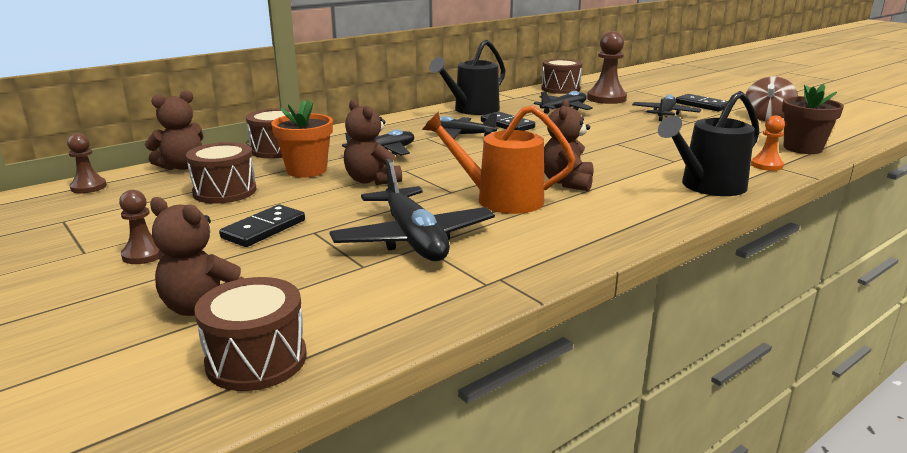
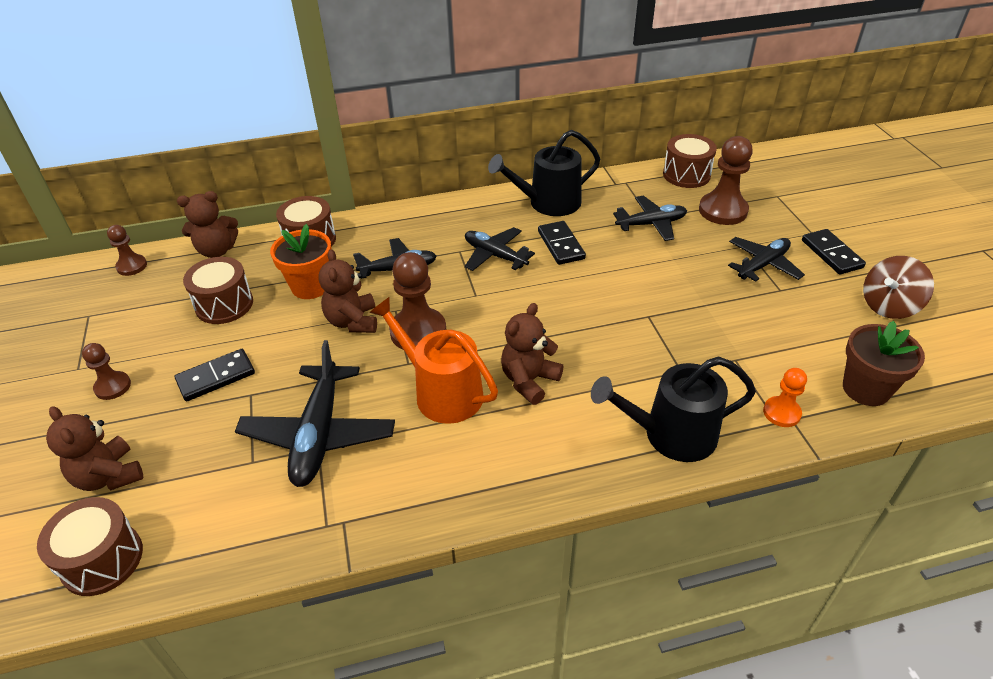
camera: 25 degrees right, 20 degrees up
none -> brown pawn [389,252,446,350]

